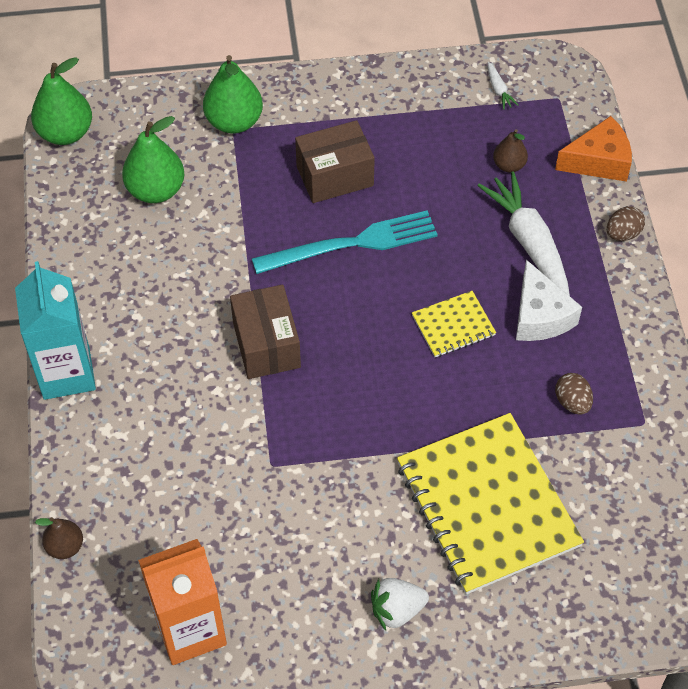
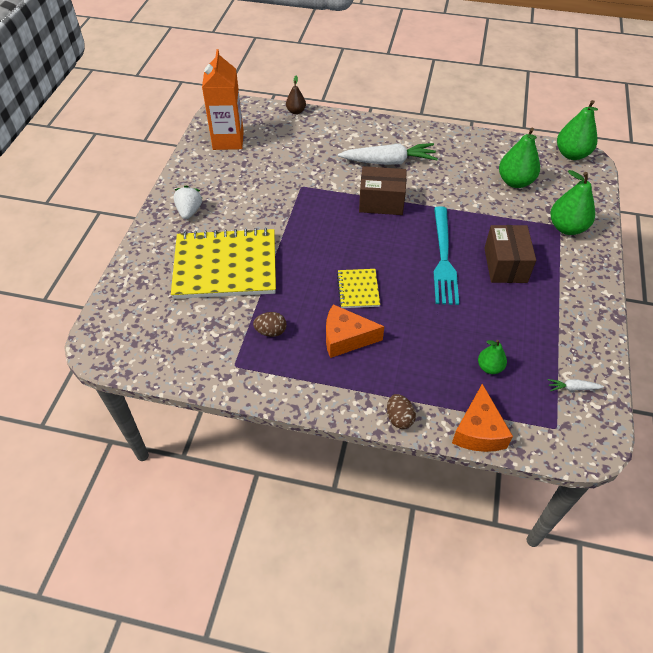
camera: 110 degrees right, 5 degrees down
turquoise carton [15,261,96,400] -> none
white carrot [478,171,570,296] -> white carrot moved to [338,143,438,165]
brown pear [493,129,528,173] -> green pear [478,340,507,374]
white cheese [516,260,582,341] -> orange cheese [326,304,384,358]

